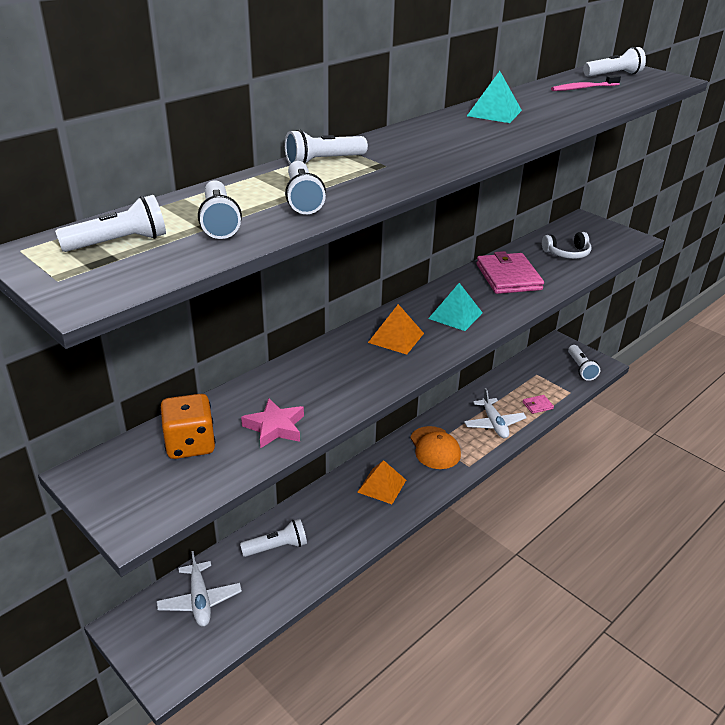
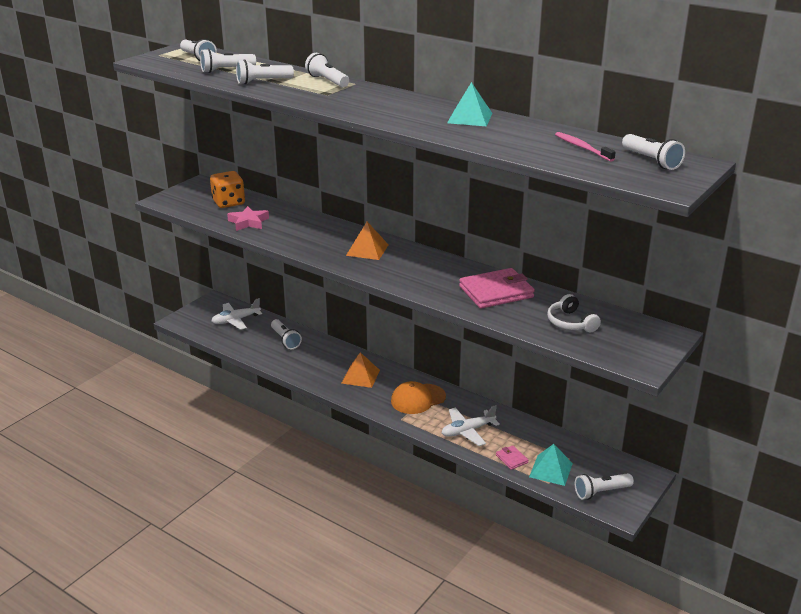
camera: 80 degrees right, 5 degrees down
turquoise pyramid [428,283,483,331] -> turquoise pyramid moved to [529,444,573,486]

